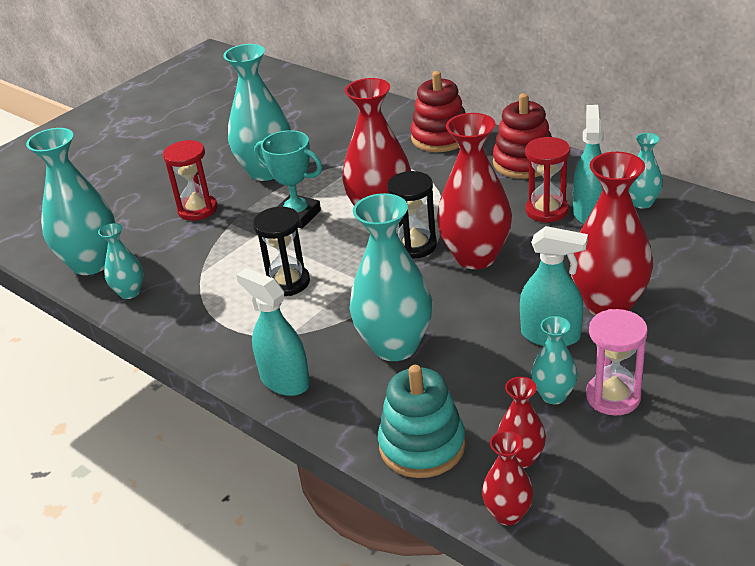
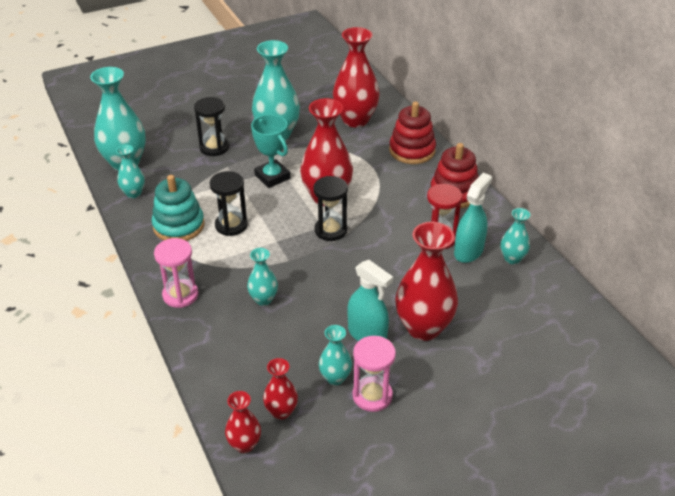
camera: 20 degrees right, 5 degrees up
red hourglass [163,140,217,221] -> black hourglass [194,97,229,156]
turquoise spray bottle [236,268,310,396] -> pink hourglass [154,238,199,308]
turquoise vase [349,193,432,361] -> turquoise vase [247,248,278,306], size x0.51
turquoise stacking toy [378,365,466,478] -> turquoise stacking toy moved to [151,175,204,241]
red vase [437,113,512,269] -> red vase moved to [333,27,380,128]

